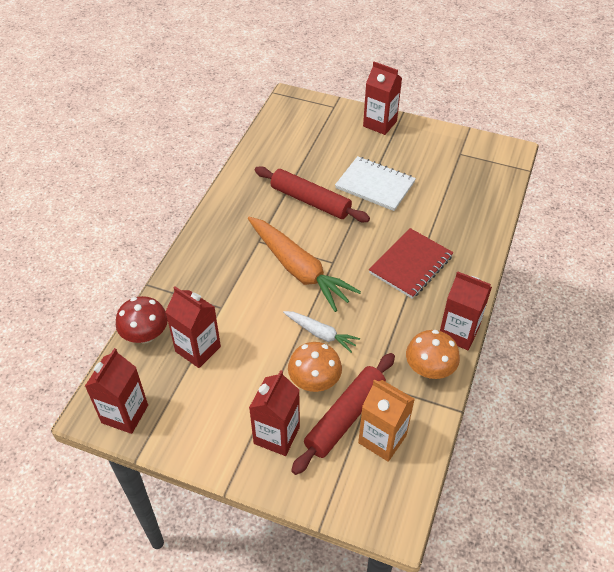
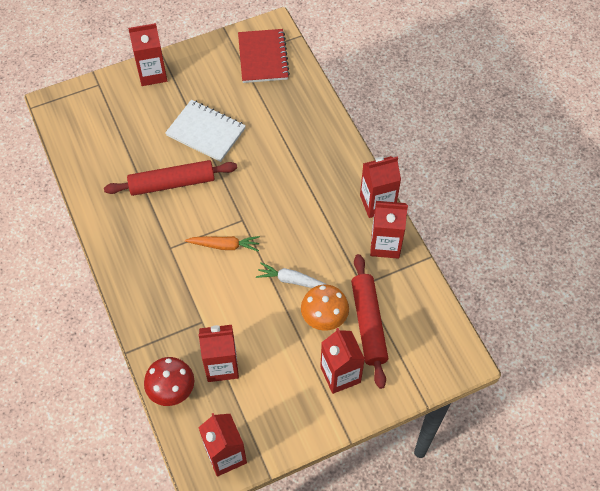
camera: 45 degrees left, 10 degrees up
orange carrot [248,217,361,312] -> orange carrot [185,236,260,252], size x0.52
white carrot [283,311,360,353] -> white carrot turned 150 degrees counterclockwise [256,262,326,288]
white notebook [335,156,416,211] -> white notebook turned 45 degrees clockwise [165,100,246,162]
orange carton [358,380,415,462] -> none
red notebook [369,228,454,299] -> red notebook moved to [238,29,290,83]
orange mushroom [406,330,460,379] -> red carton [370,201,408,259]

